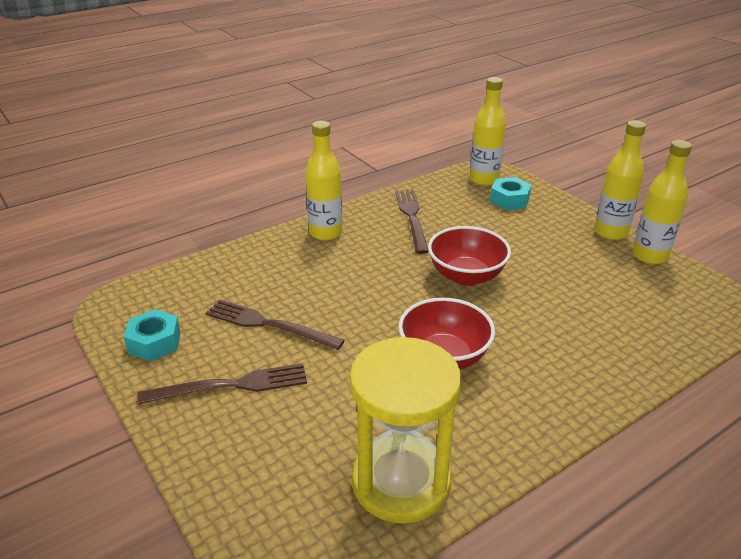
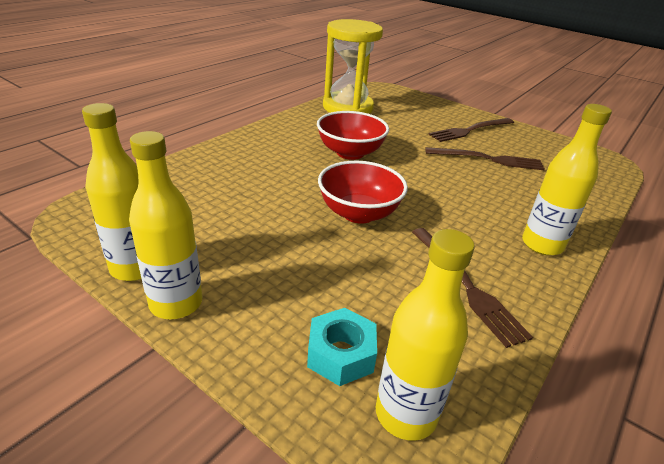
camera: 160 degrees right, 0 degrees up
turquoise nut [124,309,181,361] -> none

